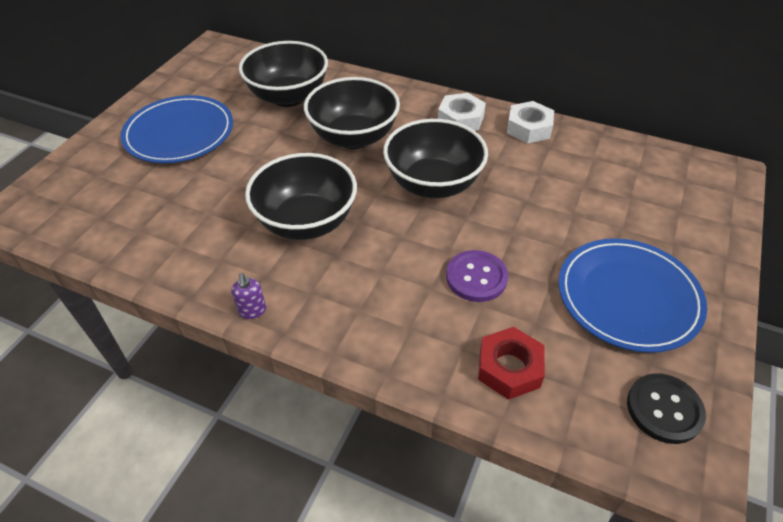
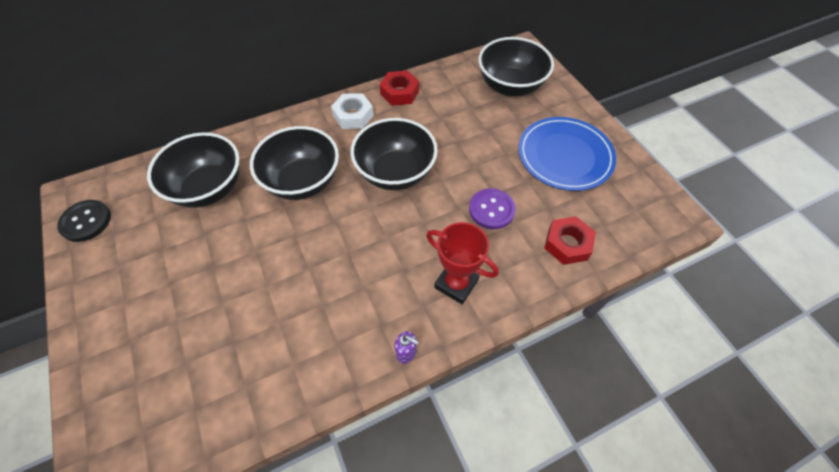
camera: 50 degrees left, 10 degrees up
blue plate [120,95,233,163] -> none
black bowl [245,153,357,240] -> black bowl moved to [478,37,554,97]
white nut [507,101,554,144] -> red nut [380,70,419,106]
black button [627,373,706,444] -> black button moved to [57,200,111,242]
none -> red trophy [426,222,499,304]

